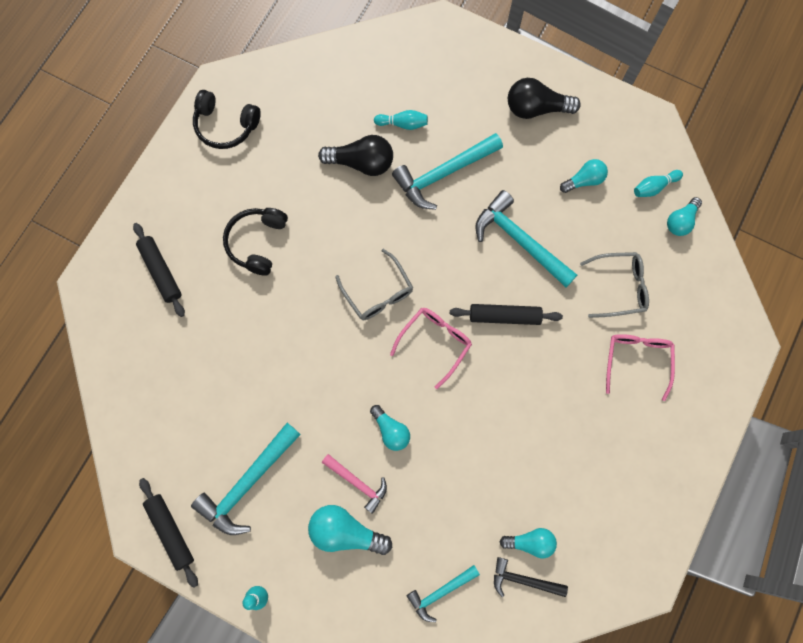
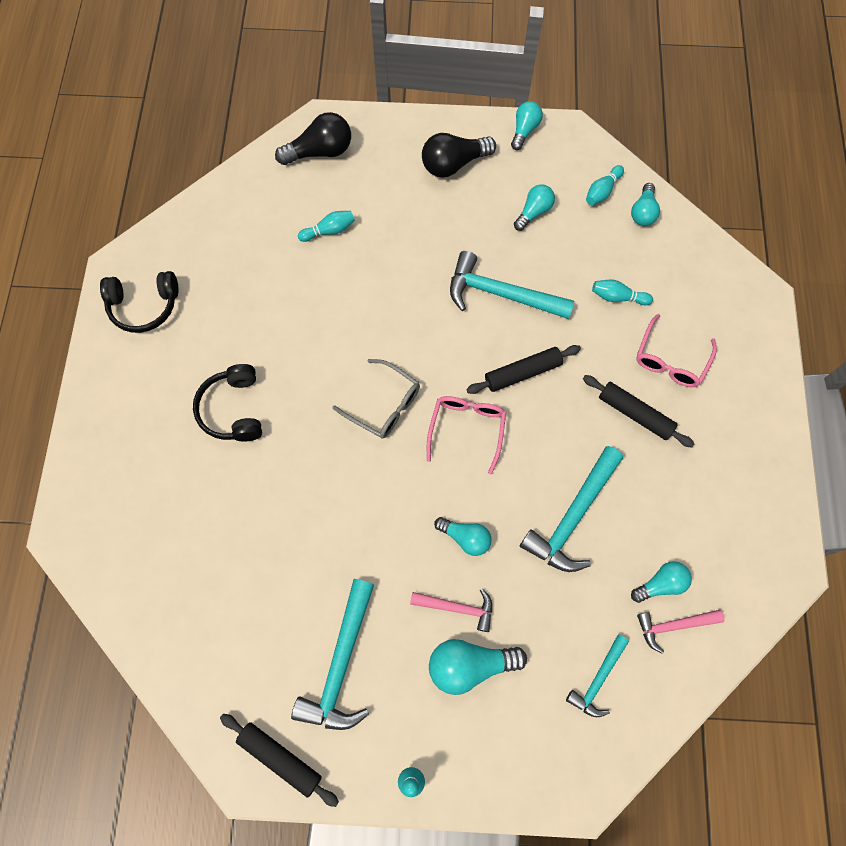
camera: 25 degrees left, 5 degrees down
black rolling pin [133,223,185,317] -> black rolling pin moved to [583,375,694,448]
black light bulb [318,135,393,176] -> black light bulb moved to [275,112,351,165]
turquoise hammer [392,133,503,210] -> turquoise hammer moved to [520,446,623,572]
black hammer [494,557,568,597] -> pink hammer [637,610,725,654]
grey glasses [580,252,649,318] -> turquoise bowling pin [592,279,653,305]
pink glasses [606,334,675,401] -> pink glasses turned 135 degrees counterclockwise [636,314,717,387]
none -> turquoise light bulb [511,101,543,150]

